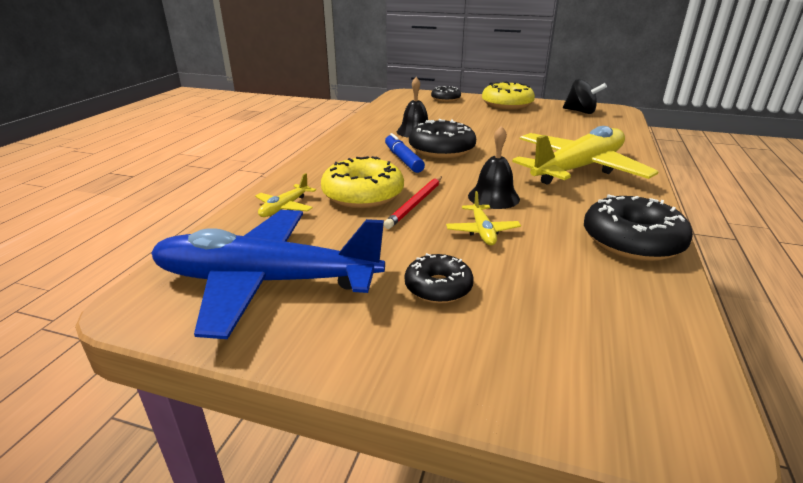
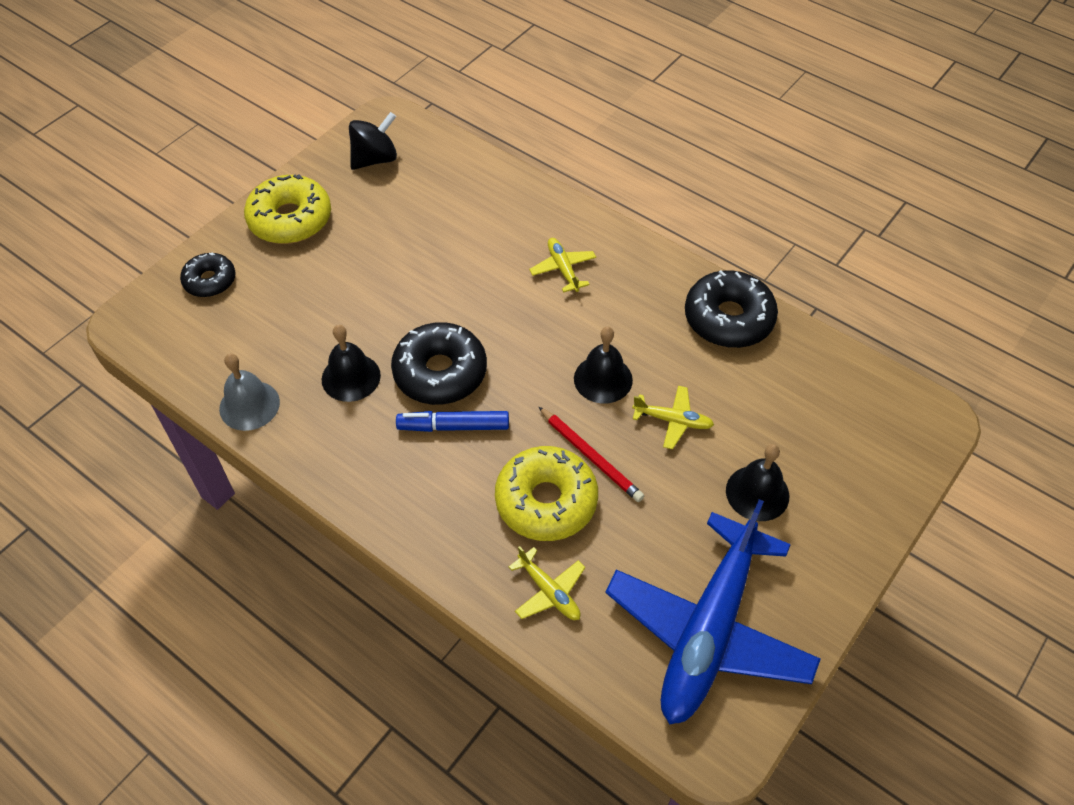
camera: 70 degrees left, 25 degrees up
black donut [405,253,474,303] -> black bell [726,444,789,521]
yellow plane [512,126,659,185] -> yellow plane [529,238,596,292], size x0.40
none -> grey bell [219,354,280,431]

